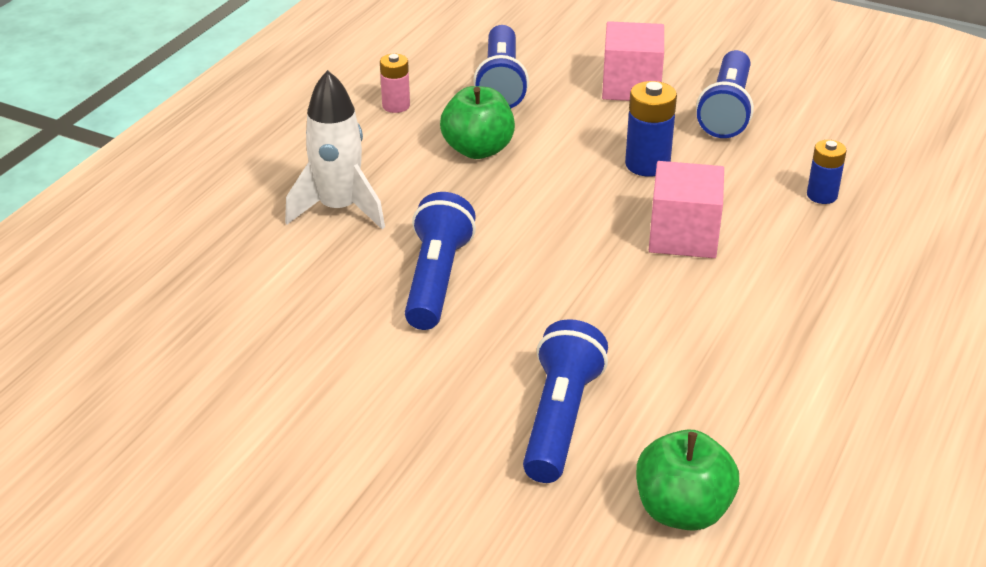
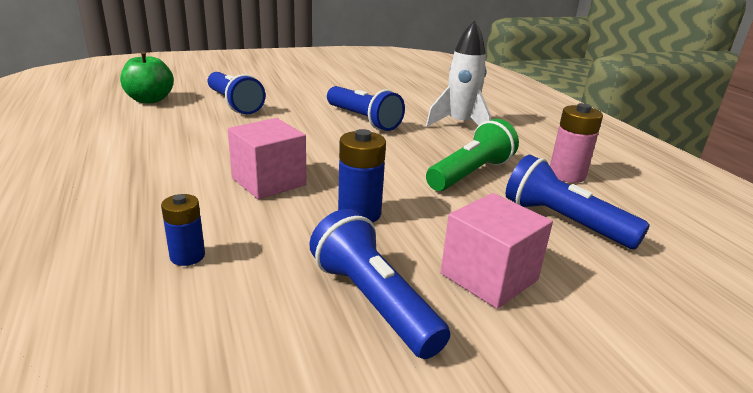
camera: 130 degrees right, 10 degrees down
pink battery [380,54,410,113] -> pink battery [550,103,603,183], size x1.51
green apple [440,86,515,159] -> green flashlight [426,119,519,191]

